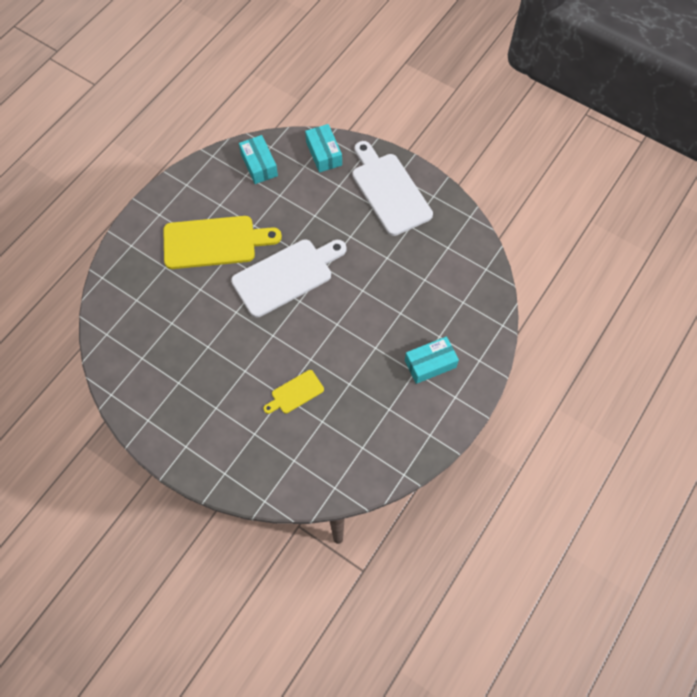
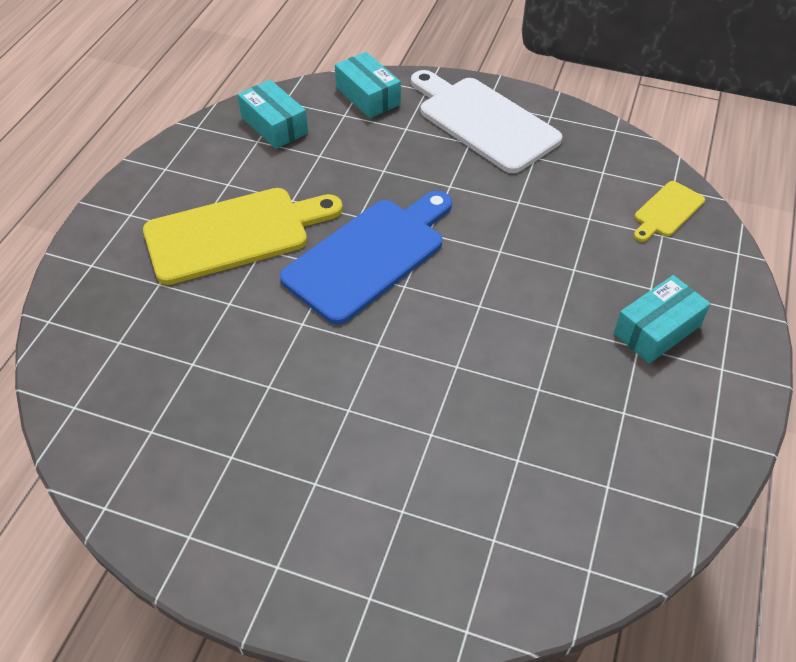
camera: 15 degrees left, 15 degrees down
white cutting board [231,239,346,318] -> blue cutting board [280,191,452,325]
yellow cutting board [264,370,324,414] -> yellow cutting board moved to [634,181,705,242]

